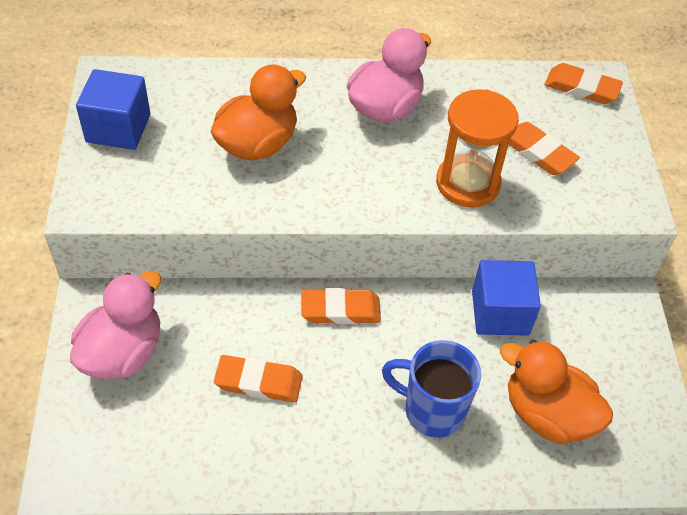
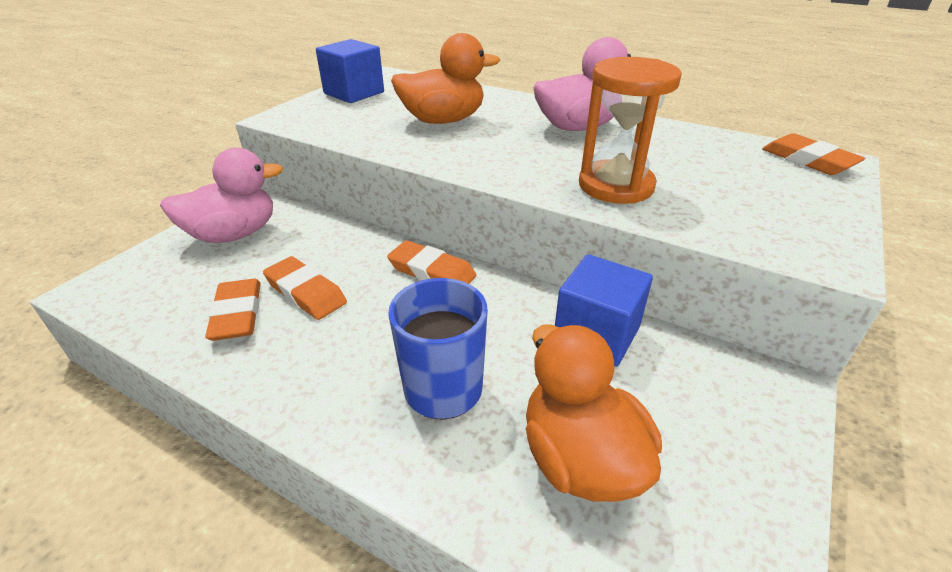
camera: 35 degrees right, 15 degrees down
orange eraser [509,122,580,175] -> orange eraser moved to [205,279,261,341]

